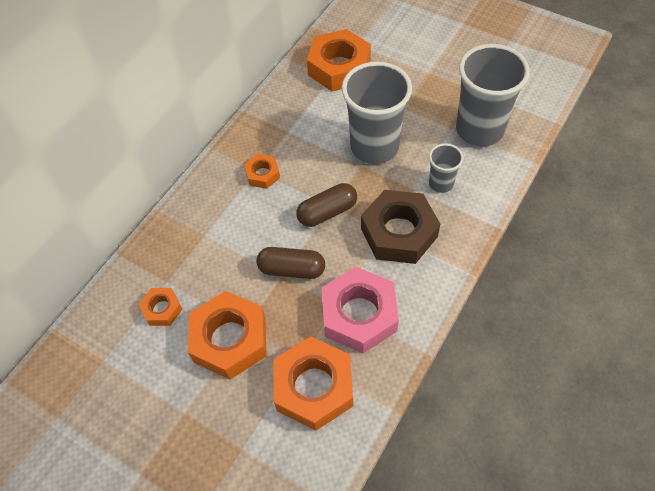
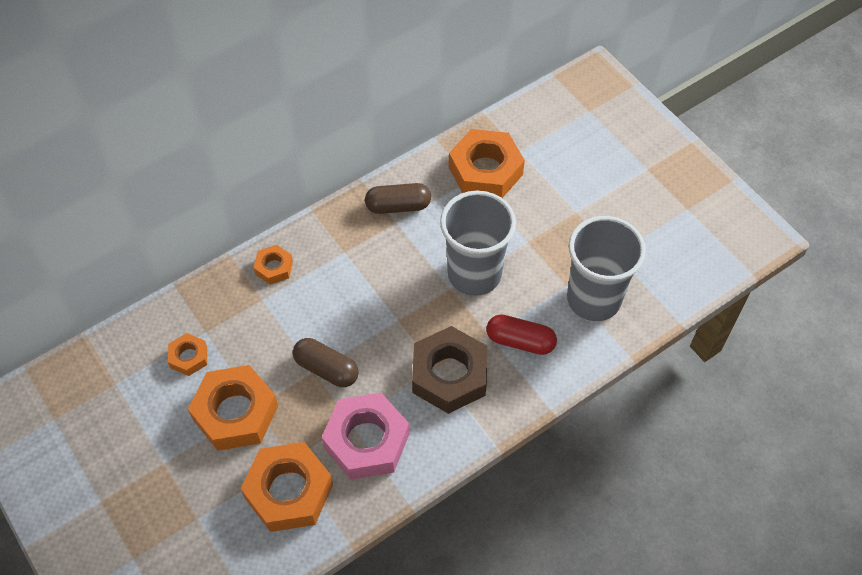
camera: 20 degrees right, 0 degrees up
orange nut [244,154,280,189] -> orange nut moved to [253,245,293,285]
brown capsule [296,183,357,227] -> brown capsule moved to [365,183,431,214]
grey cup [429,143,463,193] -> red capsule [486,314,557,355]

